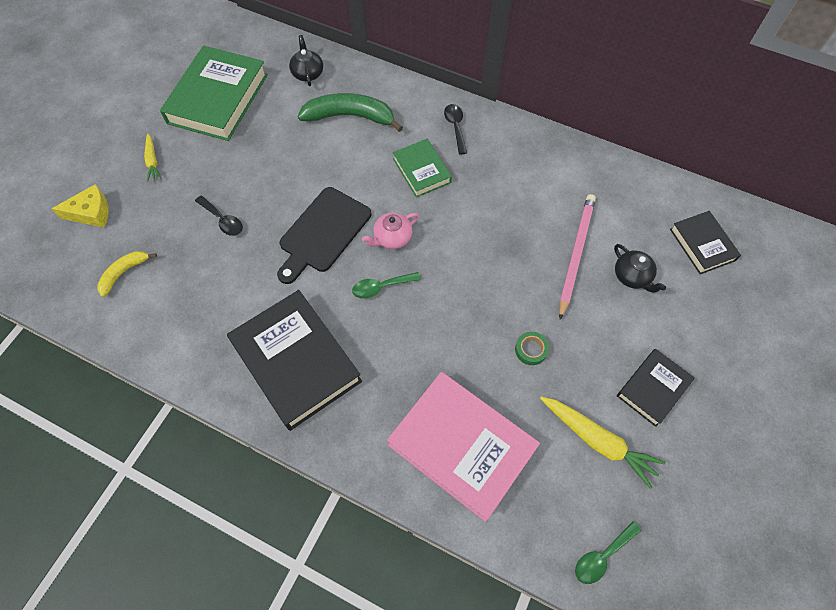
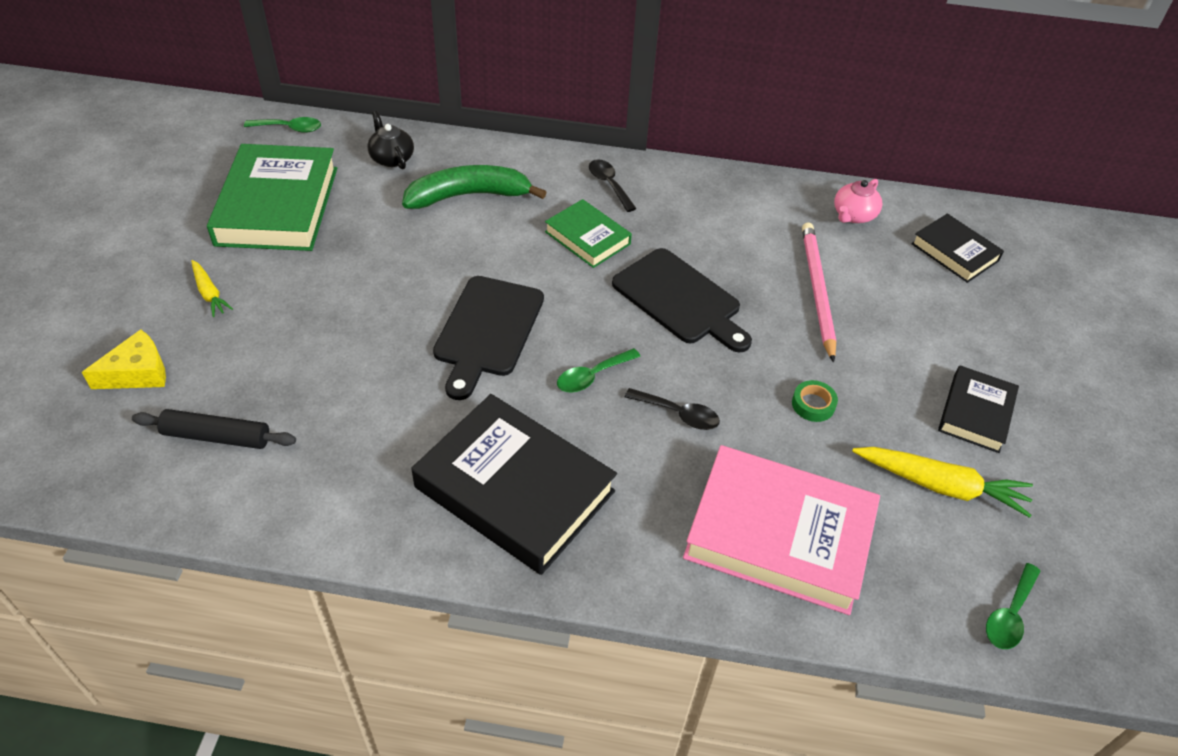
camera: 20 degrees left, 15 degrees down
yellow banana [98,251,157,297] -> black rolling pin [132,409,296,449]
black spoon [195,195,243,236] -> black spoon moved to [625,388,720,430]
pink teapot [362,213,419,249] -> pink teapot moved to [834,179,882,223]
black teapot [614,244,666,293] -> none
none -> green spoon [244,117,321,133]
none -> black cutting board [612,248,752,352]

